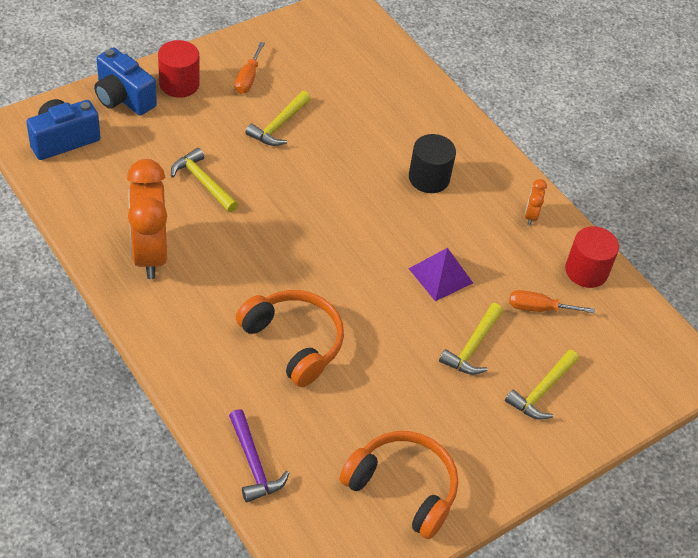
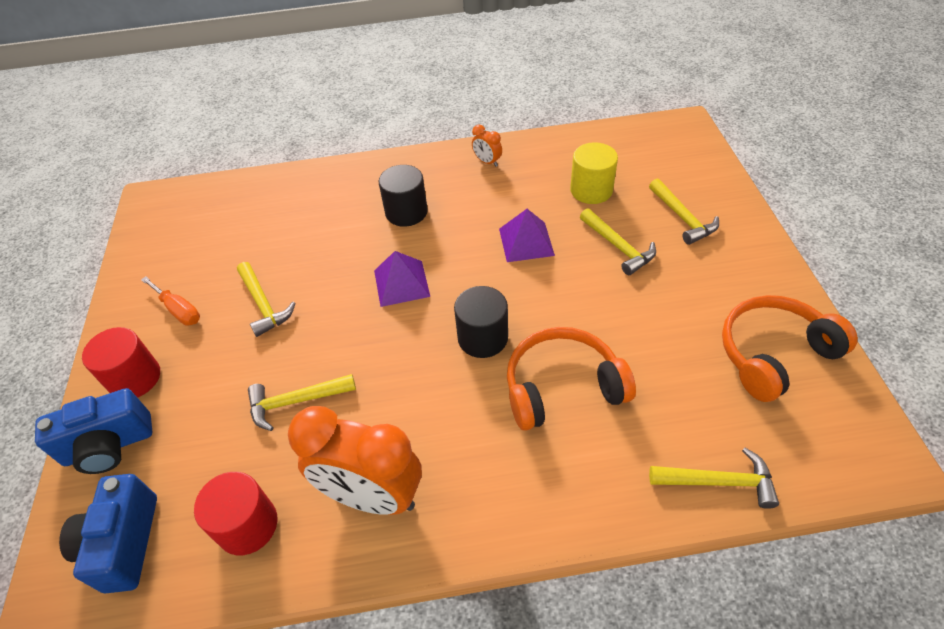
camera: 55 degrees left, 0 degrees up
purple hammer [229,409,289,502] -> yellow hammer [649,448,779,509]
orange screwdriver [509,290,595,313] -> yellow cylinder [570,142,618,204]
red cylinder [565,226,619,288] -> red cylinder moved to [194,472,277,555]
none -> purple pyramid [374,251,430,307]
none -> black cylinder [454,286,508,358]

